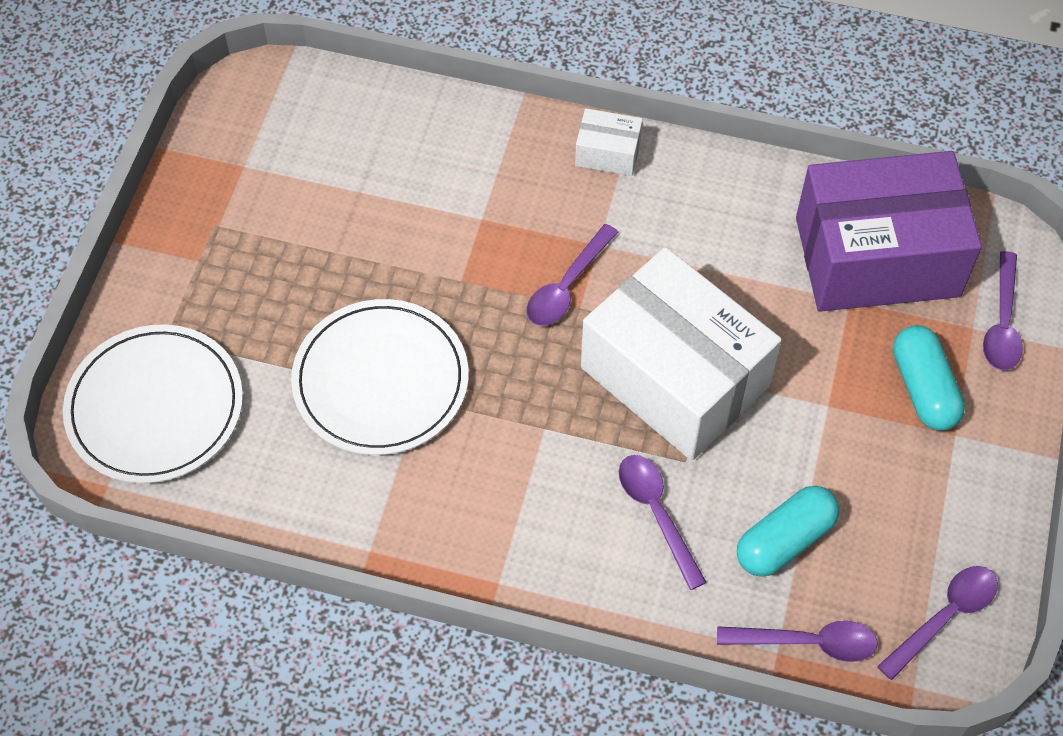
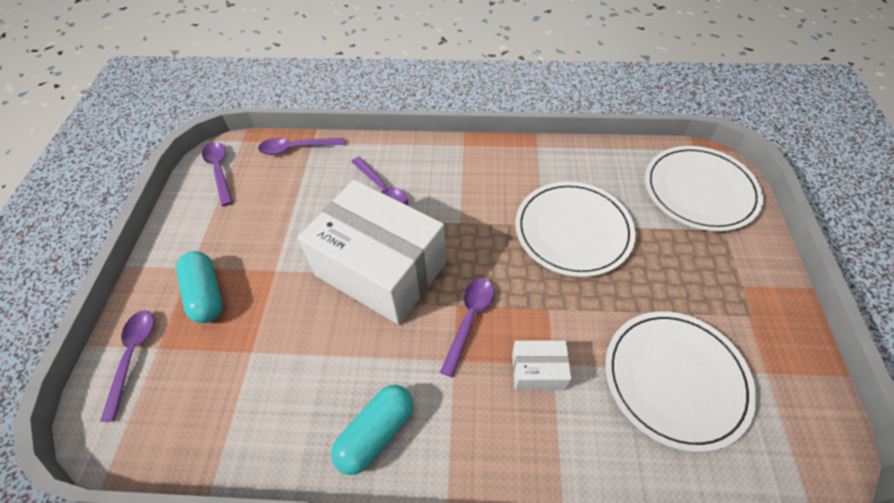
camera: 170 degrees right, 5 degrees down
white box [575,108,643,176] -> white box moved to [512,340,571,390]
turquoise capsule [737,486,839,577] -> turquoise capsule moved to [331,385,413,475]
purple box [796,151,982,312] -> none
purple spoon [877,566,998,680] -> purple spoon turned 120 degrees clockwise [202,142,233,206]
none -> white plate [605,311,756,452]

